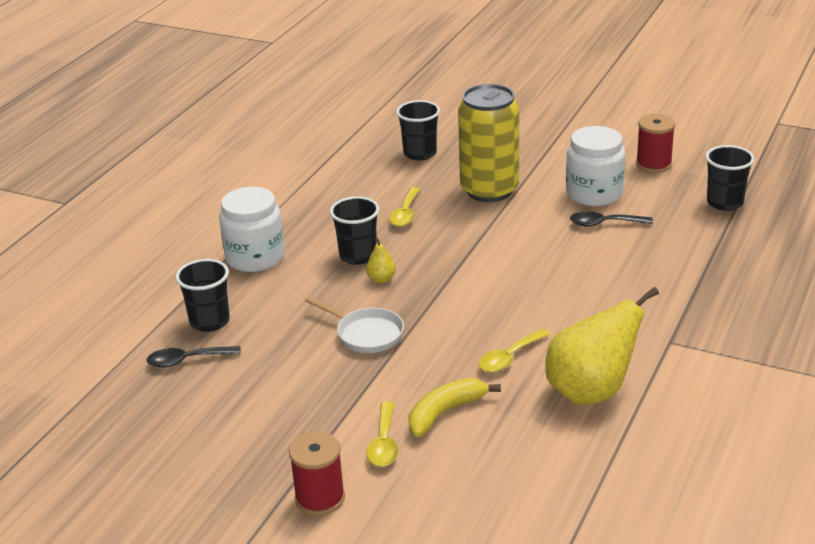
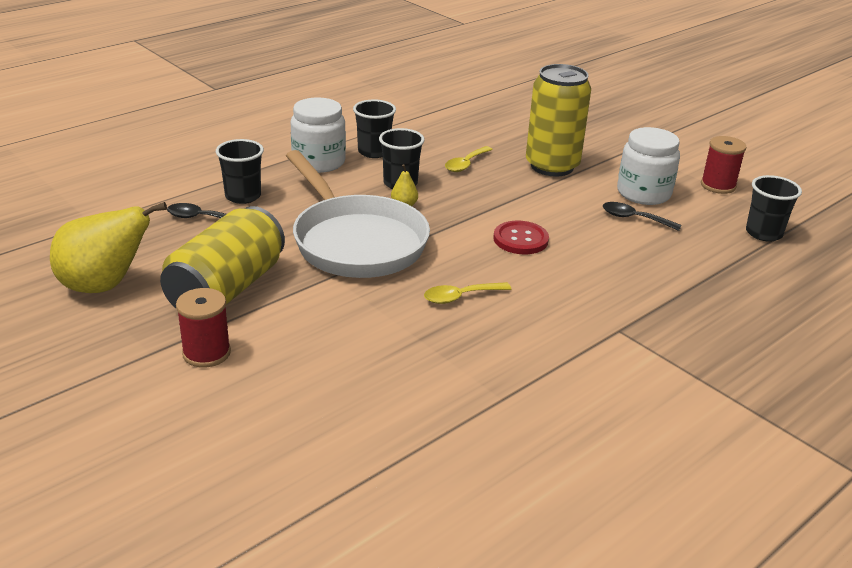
camera: 20 degrees right, 0 degrees up
white pan [305,296,404,353] -> white pan [286,150,430,278], size x2.17
yellow spoon [366,401,398,467] -> none
black cup [396,100,440,161] -> black cup moved to [353,99,396,158]
yellow banana [408,378,501,437] -> none
yellow pear [545,287,659,405] -> yellow pear moved to [50,202,167,293]
none -> yellow can [160,206,285,308]
none -> red button [493,221,549,254]

